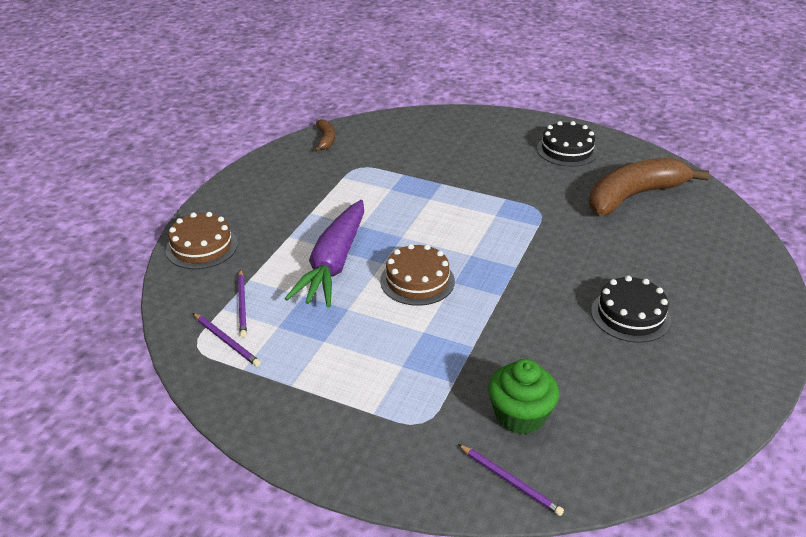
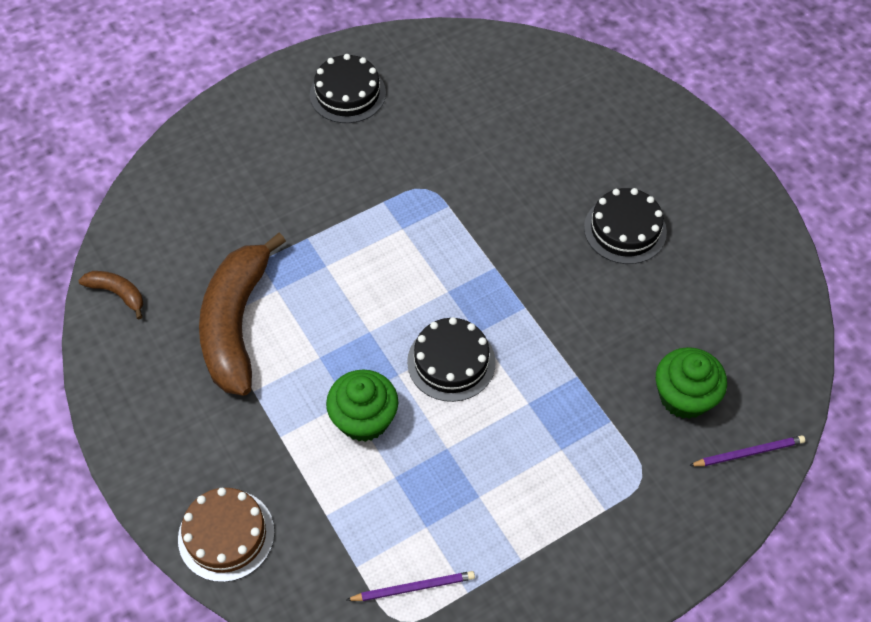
camera: 55 degrees left, 20 degrees up
purple pencil [238,269,247,337] -> none
purple carrot [285,200,364,307] -> green cupcake [326,370,399,442]
brown cake [380,244,455,306] -> black cake [407,317,496,402]
brown banana [589,158,709,215] -> brown banana moved to [199,233,286,396]

